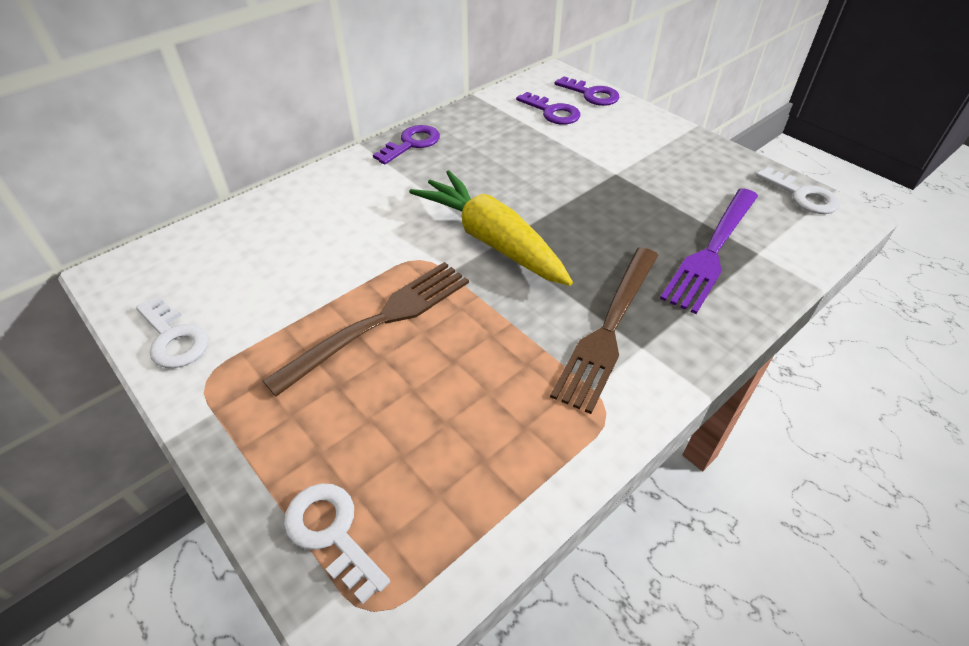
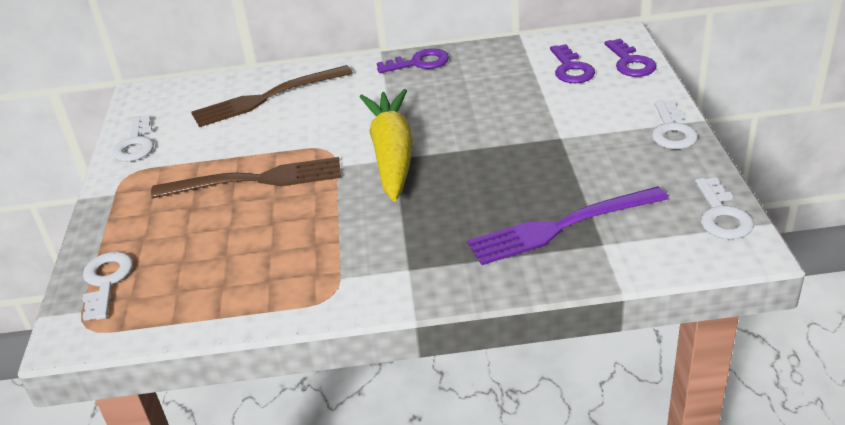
camera: 40 degrees right, 10 degrees down
brown fork [550,247,658,414] -> brown fork moved to [191,65,353,127]
none -> white key [652,101,698,149]

